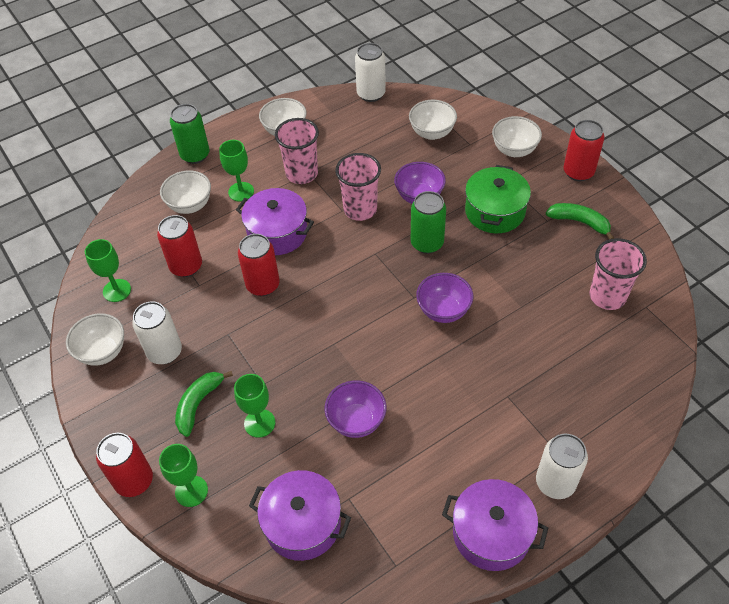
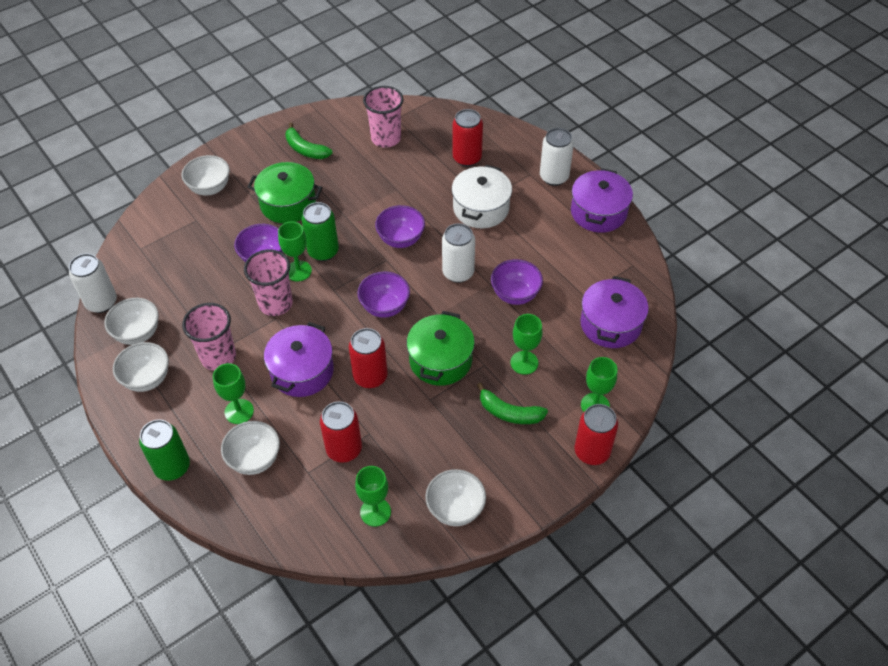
camera: 95 degrees left, 0 degrees up
white can [132,301,182,364] -> white can moved to [442,223,475,283]
white bowl [409,100,457,140] -> white bowl moved to [104,298,159,345]
green banana [546,203,614,239] -> green banana turned 75 degrees counterclockwise [285,122,332,159]
red can [563,120,604,181] -> red can moved to [453,109,483,167]
none -> green goblet [278,221,312,281]
none -> purple bowl [357,271,410,318]
none -> green pot [407,311,475,386]
none -> white pot [452,165,512,228]

